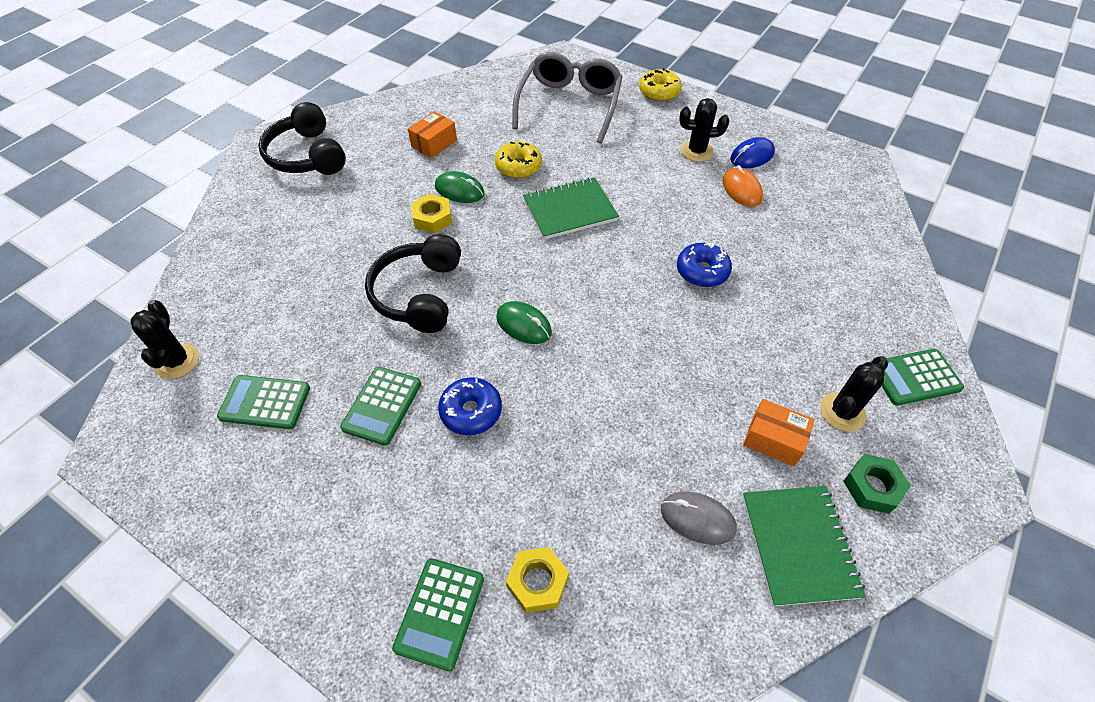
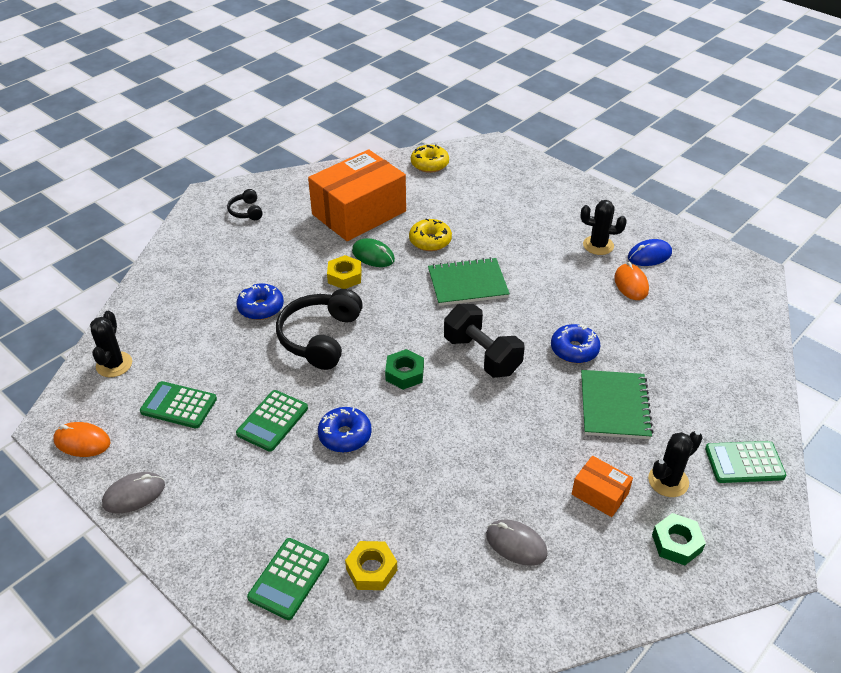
camera: 10 degrees right, 10 degrees down
black headphones [258,102,346,175] -> black headphones [227,189,263,220], size x0.50
orange box [408,111,457,158] -> orange box [308,149,406,241], size x2.26
green mouse [496,301,552,344] -> green nut [385,349,424,390]
grey glasses [512,52,623,143] -> none
yellow donut [639,68,682,101] -> yellow donut moved to [411,144,449,173]
green notebook [742,486,866,606] -> green notebook moved to [581,370,653,439]
none -> orange mouse [53,422,111,457]
none -> grey mouse [102,472,165,514]
none -> blue donut [236,284,284,320]
none -> black dumbbell [444,304,525,378]

